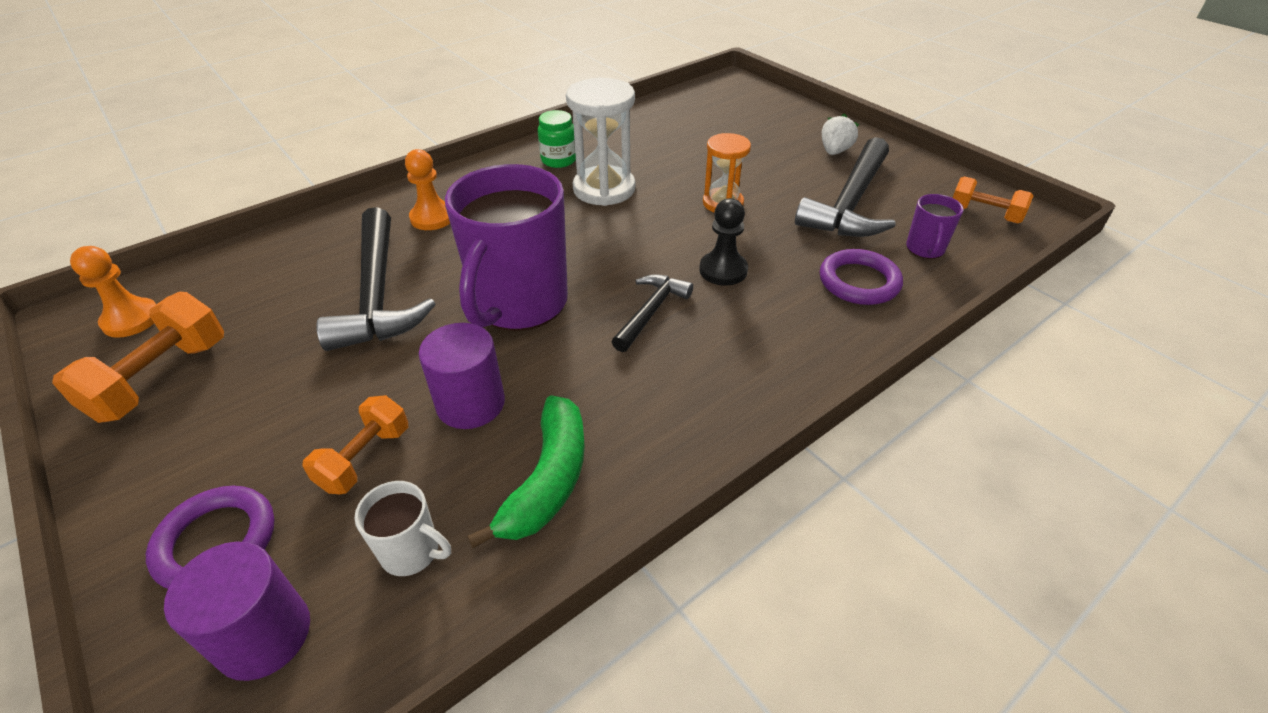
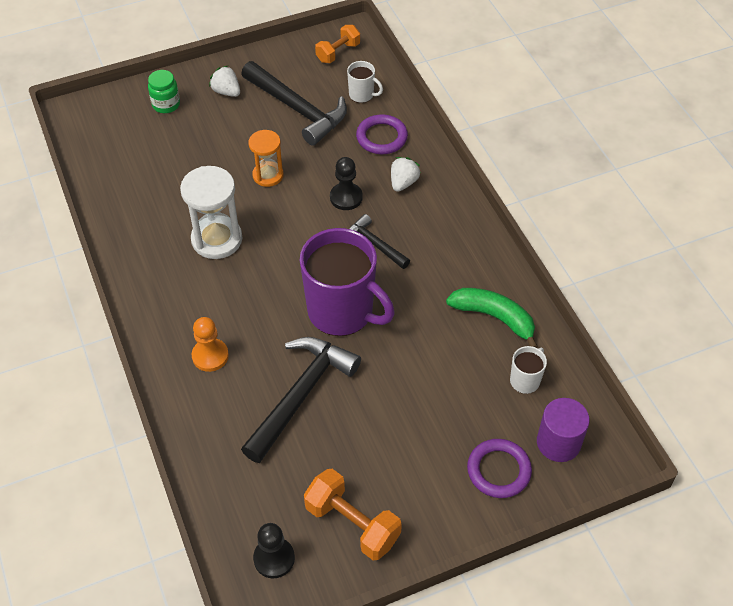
camera: 75 degrees left, 10 degrees up
orange pawn [70,246,156,338] -> black pawn [253,523,295,578]
orange dumbbell [302,395,408,494] -> none
black hammer [316,207,435,351] -> black hammer turned 60 degrees counterclockwise [241,337,361,463]
purple cylinder [419,323,505,429] -> none
green jar [538,110,576,168] -> green jar moved to [148,70,180,113]
purple mug [906,194,964,259] -> white mug [347,61,383,103]
none -> white strawberry [391,157,421,192]

